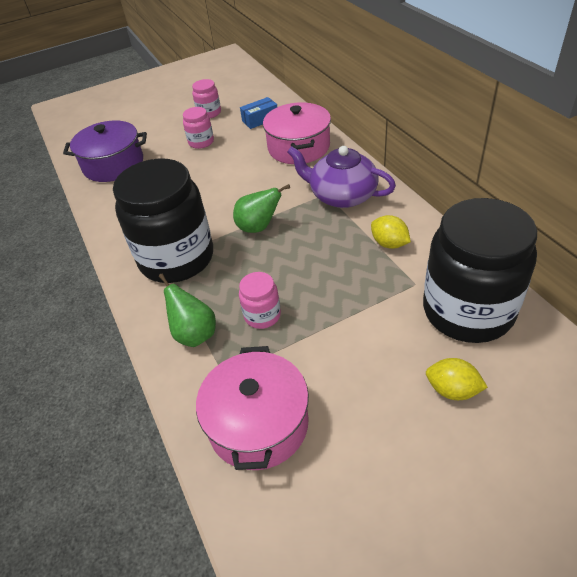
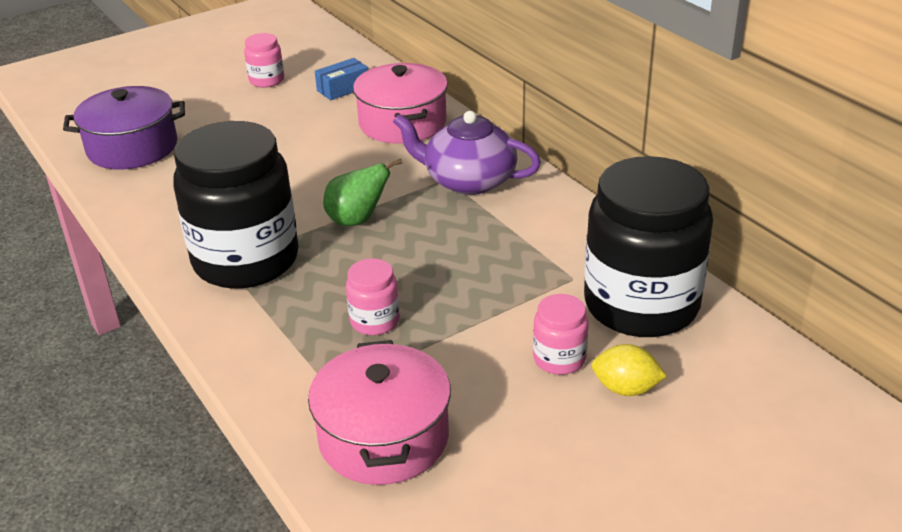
camera: 10 degrees left, 10 degrees down
green pear [159,274,216,347] -> none
pink jar [183,107,214,149] -> pink jar moved to [533,294,589,375]
yellow lemon [371,215,411,249] -> none

